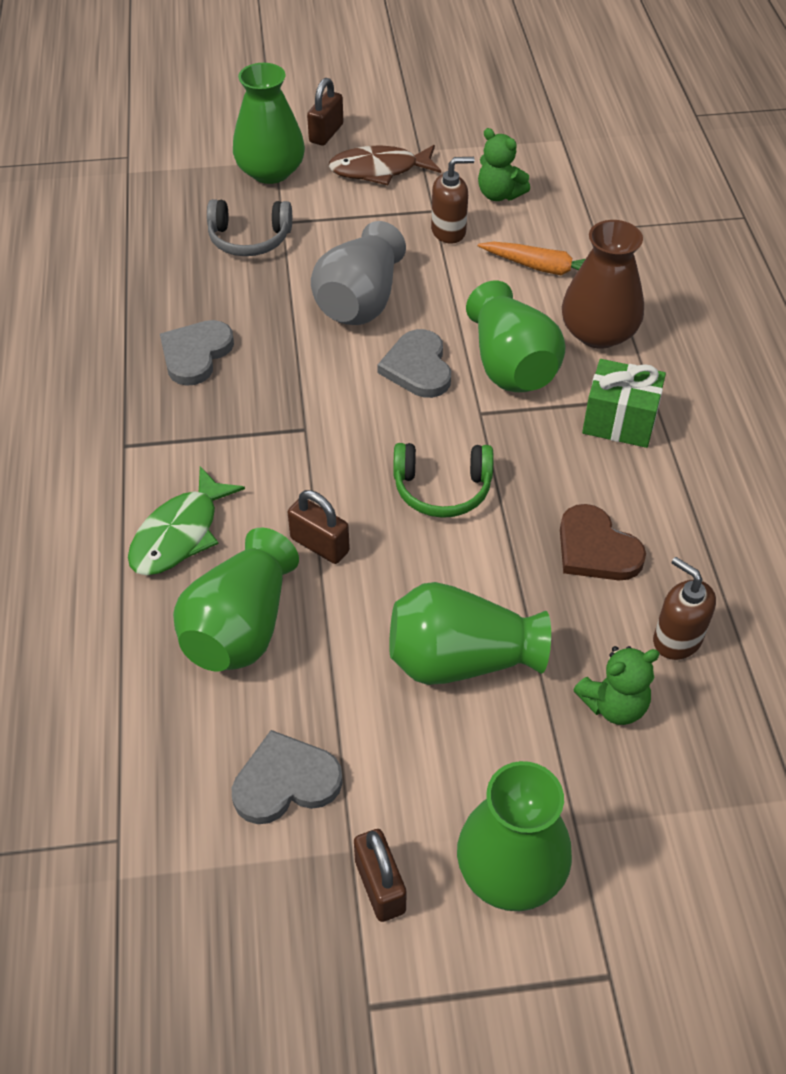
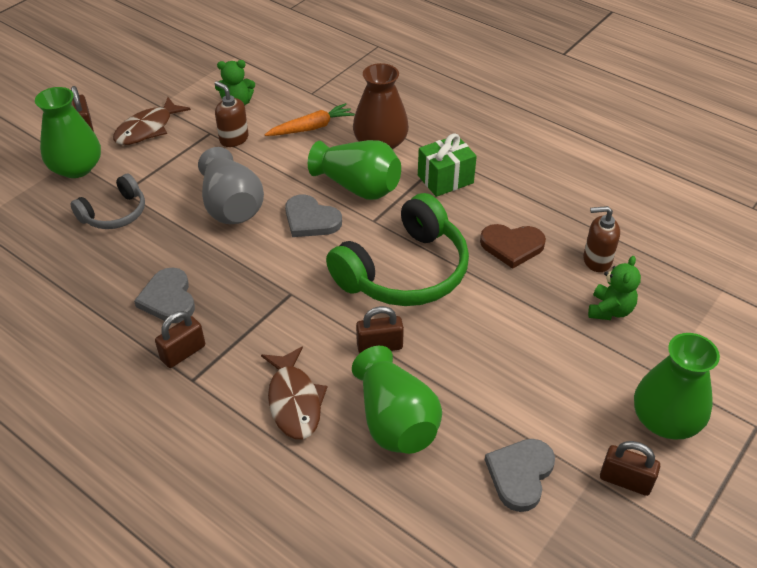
camera: 45 degrees left, 5 degrees down
green fish [128,466,245,575] -> brown fish [261,346,327,439]
green vase [389,582,551,685] -> none
green headphones [393,443,493,518] -> green headphones [326,193,469,306], size x1.83
brown soap dispenser [431,157,475,244] -> brown soap dispenser turned 75 degrees counterclockwise [215,81,249,147]
none -> brown padlock [155,311,205,368]

